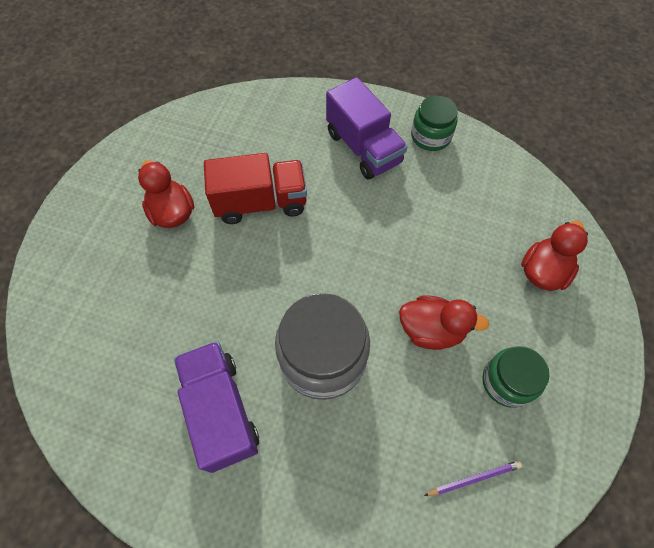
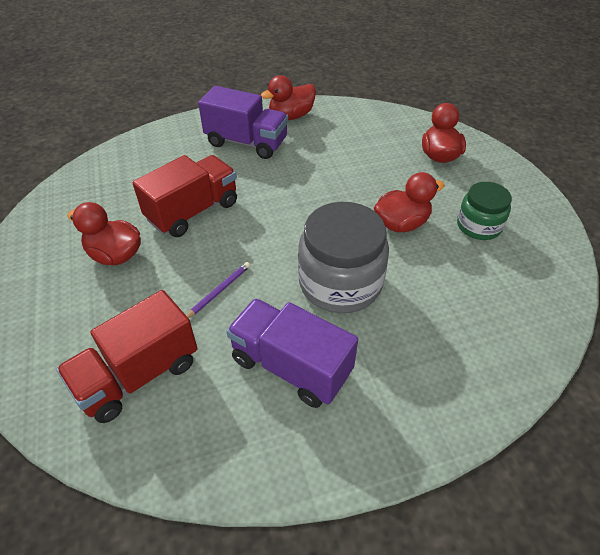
camera: 35 degrees left, 15 degrees down
green jar [411,96,458,151] -> red duck [261,75,316,120]
purple pencil [424,461,522,496] -> purple pencil moved to [186,262,250,318]
none -> red truck [56,290,198,423]

